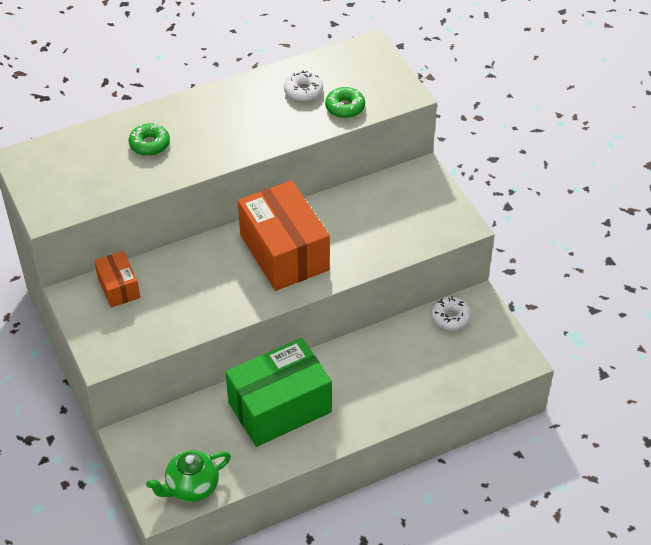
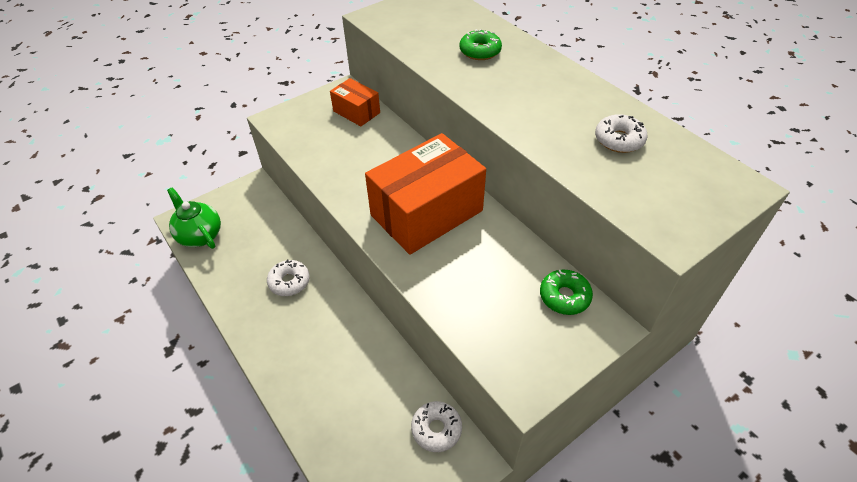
camera: 80 degrees right, 0 degrees up
orange box [94,251,140,308] -> orange box turned 75 degrees clockwise [330,78,380,126]
green box [225,338,332,447] -> white donut [267,259,310,296]
green donut [325,87,365,118] -> green donut moved to [540,270,593,315]

